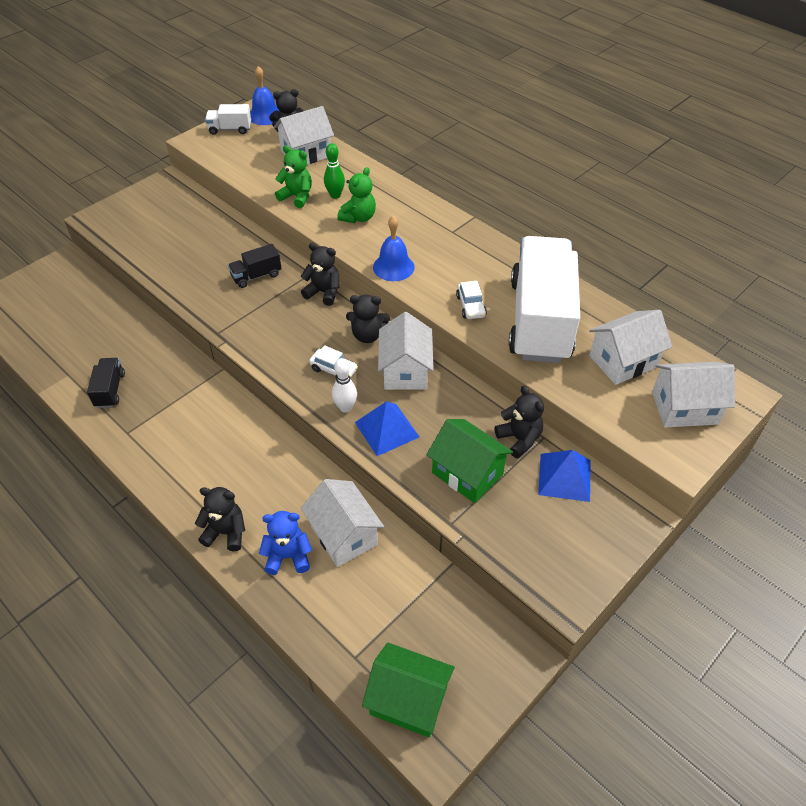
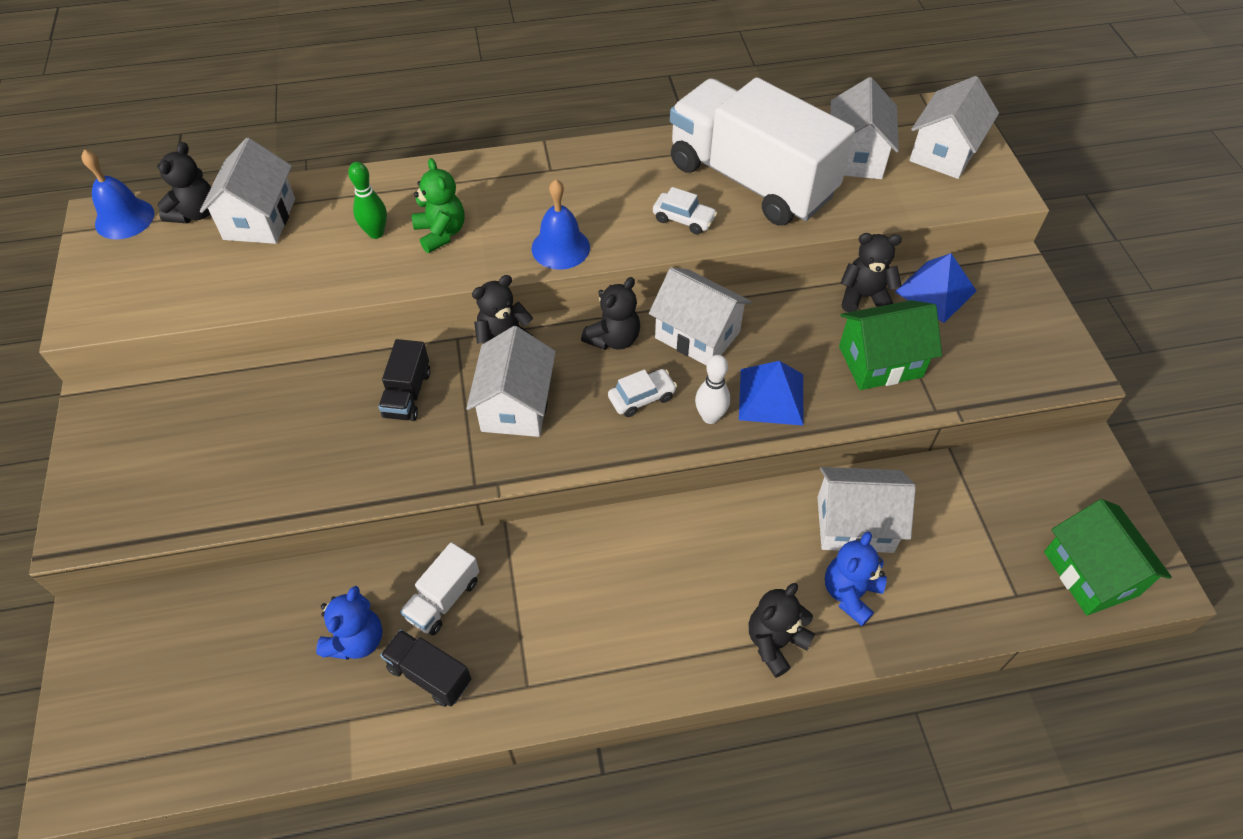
camera: 55 degrees left, 5 degrees up
white truck [205,104,251,135] -> white truck moved to [400,542,479,635]
green teddy bear [275,145,312,208] -> none
green house [362,642,455,738] -> green house turned 75 degrees counterclockwise [1044,499,1172,615]
none -> blue teddy bear [316,586,383,660]
none -> white house [466,326,556,437]

